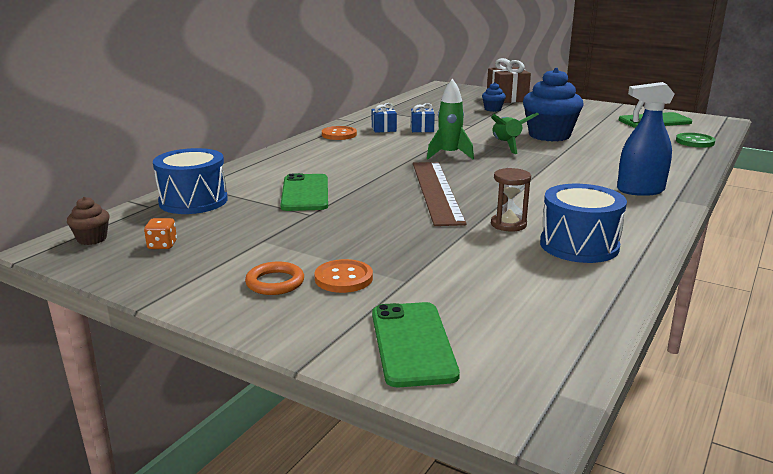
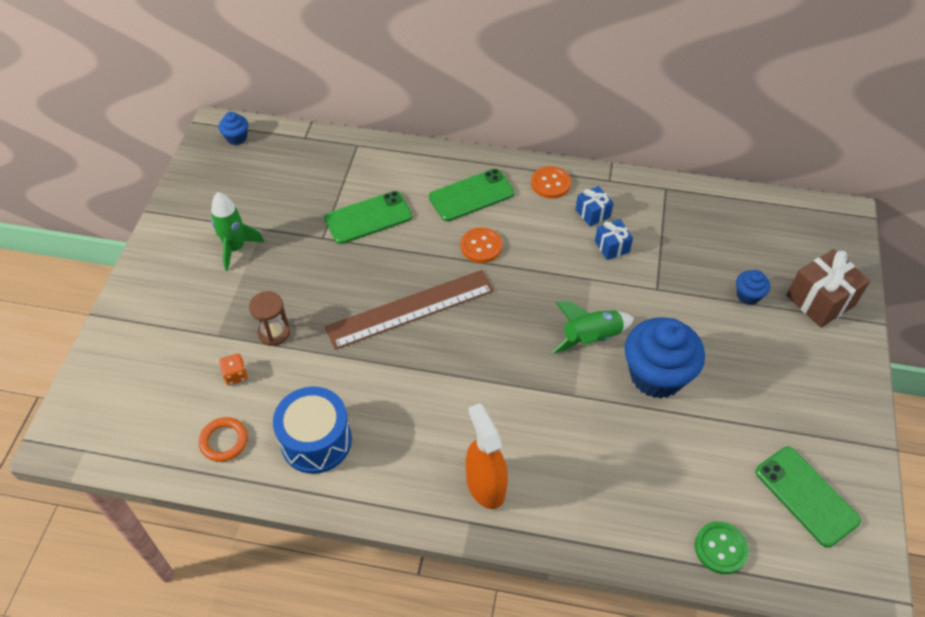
camera: 70 degrees right, 30 degrees up
brown cupcake [67,197,110,245] -> blue cupcake [219,112,248,145]
orange dice [144,218,177,249] -> orange dice moved to [219,354,248,385]
blue drum [153,148,228,214] -> none
orange ring [245,261,304,295] -> orange ring moved to [199,417,248,462]
orange button [314,259,373,293] -> orange button moved to [461,227,502,263]
green phone [372,302,460,387] -> green phone moved to [429,169,515,221]
green rocket [427,79,474,159] -> green rocket moved to [211,192,265,271]
brown hourglass [491,168,531,232] -> brown hourglass moved to [249,291,290,346]
blue spray bottle [617,82,675,196] -> orange spray bottle [466,403,508,509]

